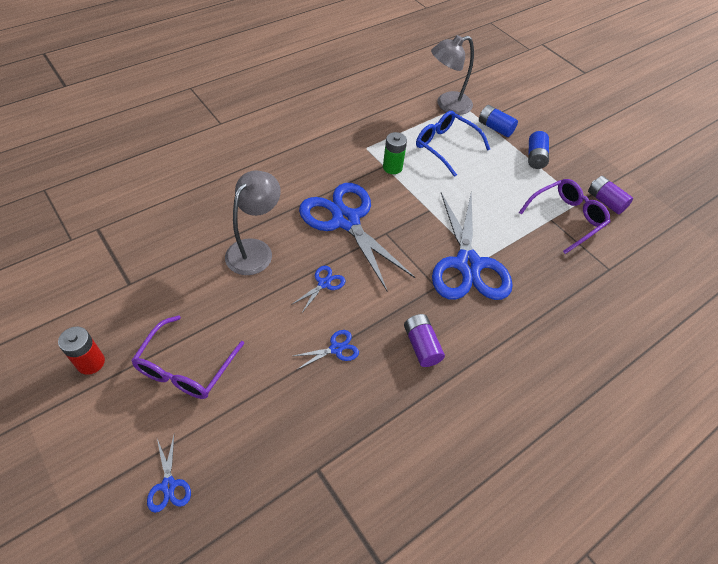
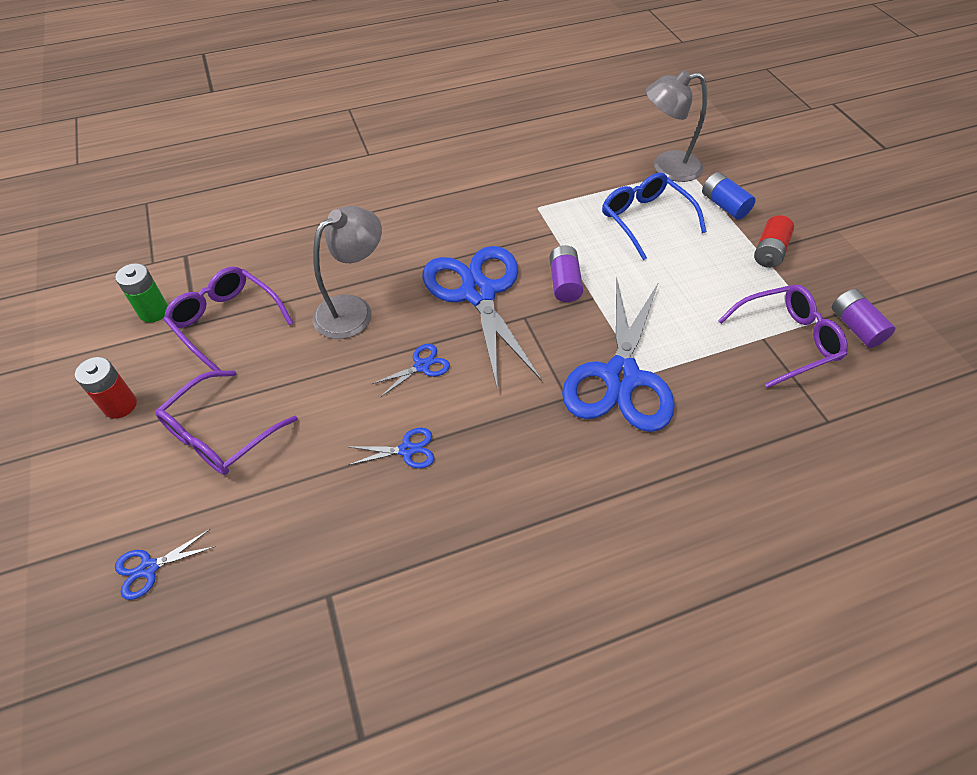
camera: 20 degrees right, 0 degrees up
blue scissors [147,436,191,513] -> blue scissors turned 60 degrees clockwise [115,529,216,600]
green battery [383,132,407,174] -> green battery moved to [115,263,168,322]
purple battery [404,314,445,367] -> purple battery moved to [549,245,583,302]
blue battery [528,131,549,169] -> red battery [754,215,794,268]
none -> purple glasses [164,267,293,371]

